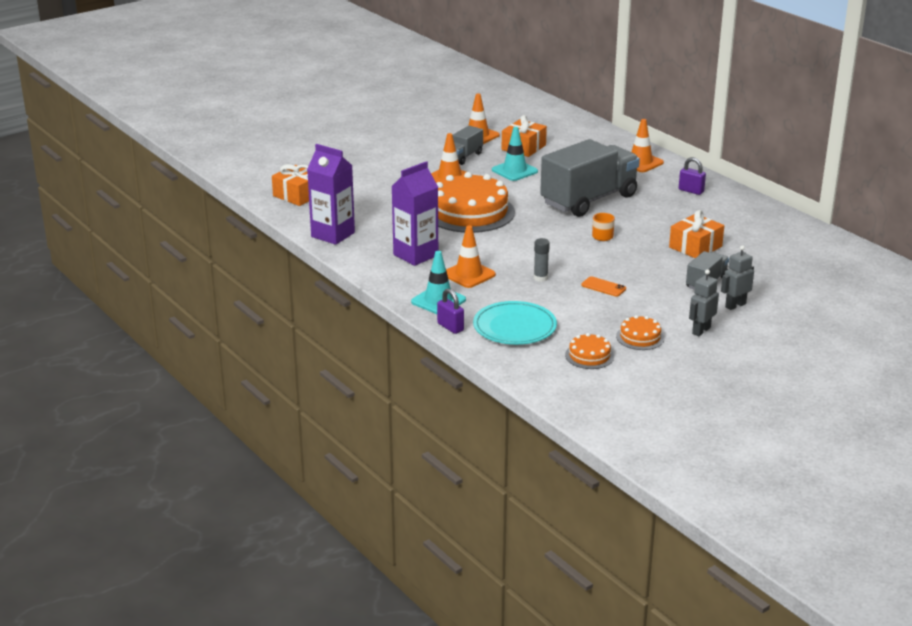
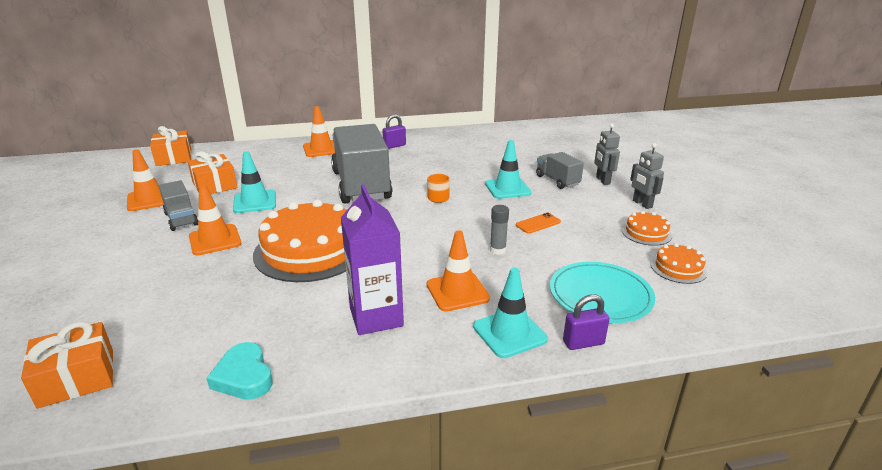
camera: 65 degrees left, 0 degrees up
purple carton [307,144,355,245] -> turquoise heart [206,342,273,400]
orange gift [669,210,724,258] -> orange gift moved to [150,126,191,166]
none -> turquoise traffic cone [485,140,532,199]

